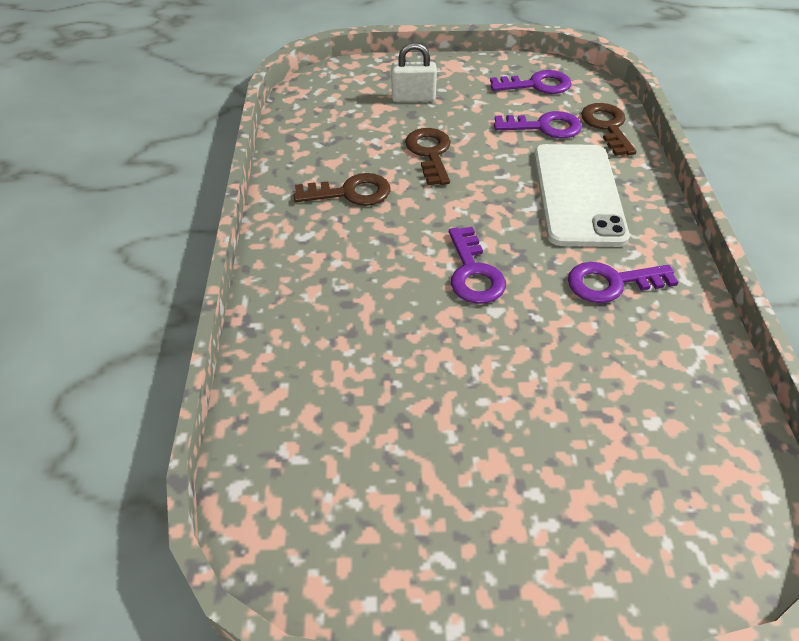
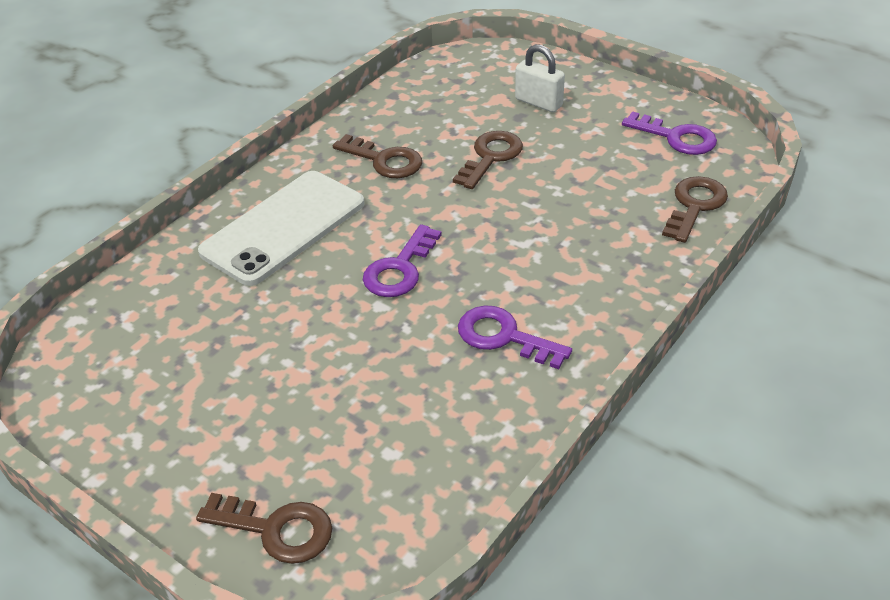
camera: 40 degrees right, 5 degrees down
purple key [494,111,582,138] -> none
white phone [534,144,630,247] -> white phone moved to [198,171,364,286]
none -> brown key [196,493,332,564]

